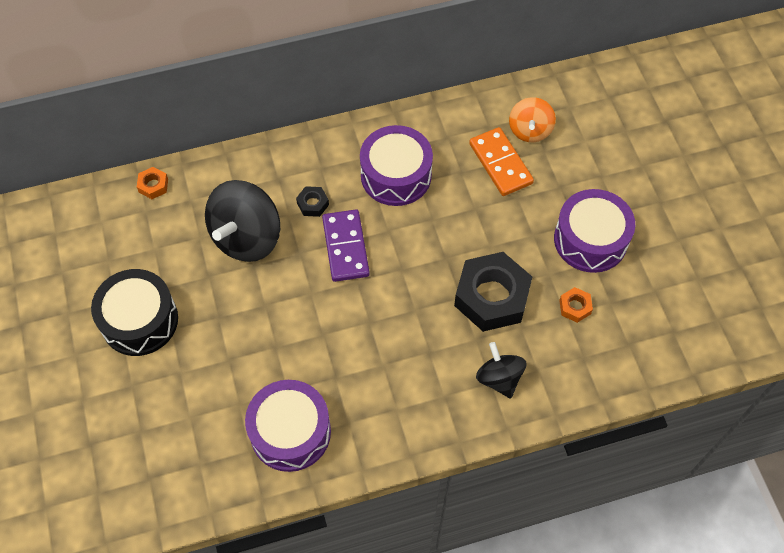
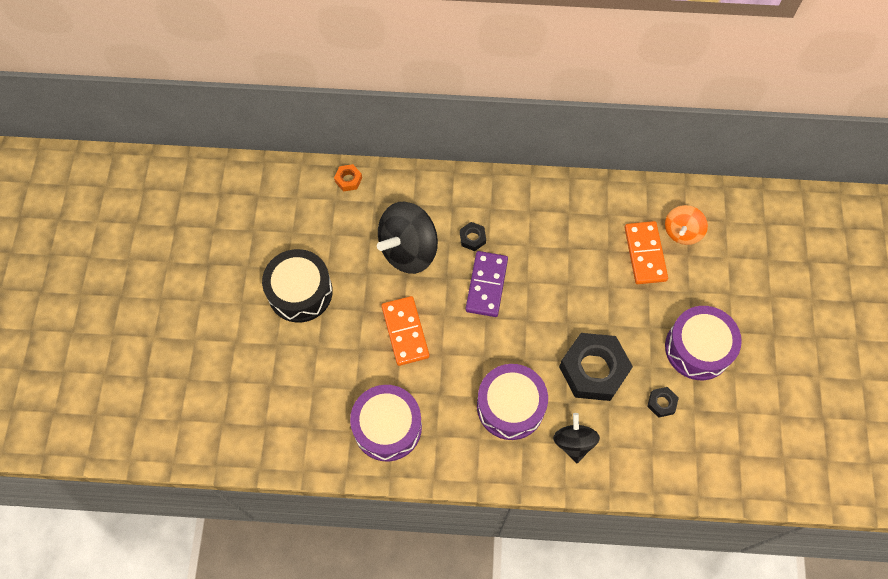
camera: 20 degrees right, 5 degrees up
purple drum [360,125,433,206] -> purple drum moved to [477,364,548,440]
orange nut [559,287,593,323] -> black nut [647,387,679,418]
none -> orange domino [381,296,429,366]

